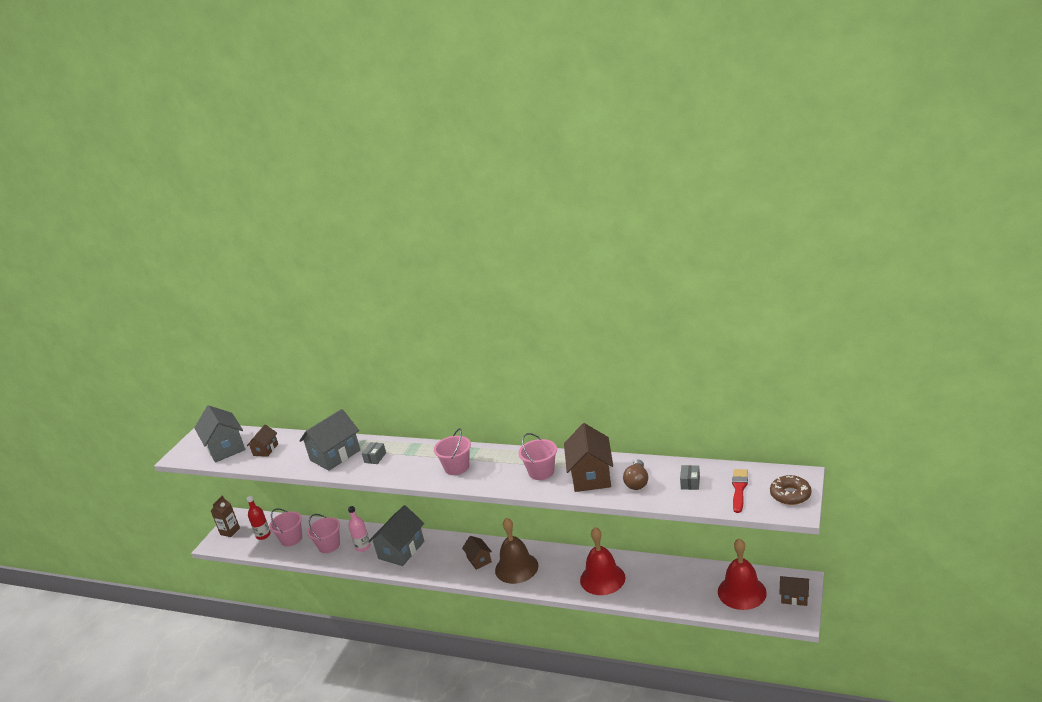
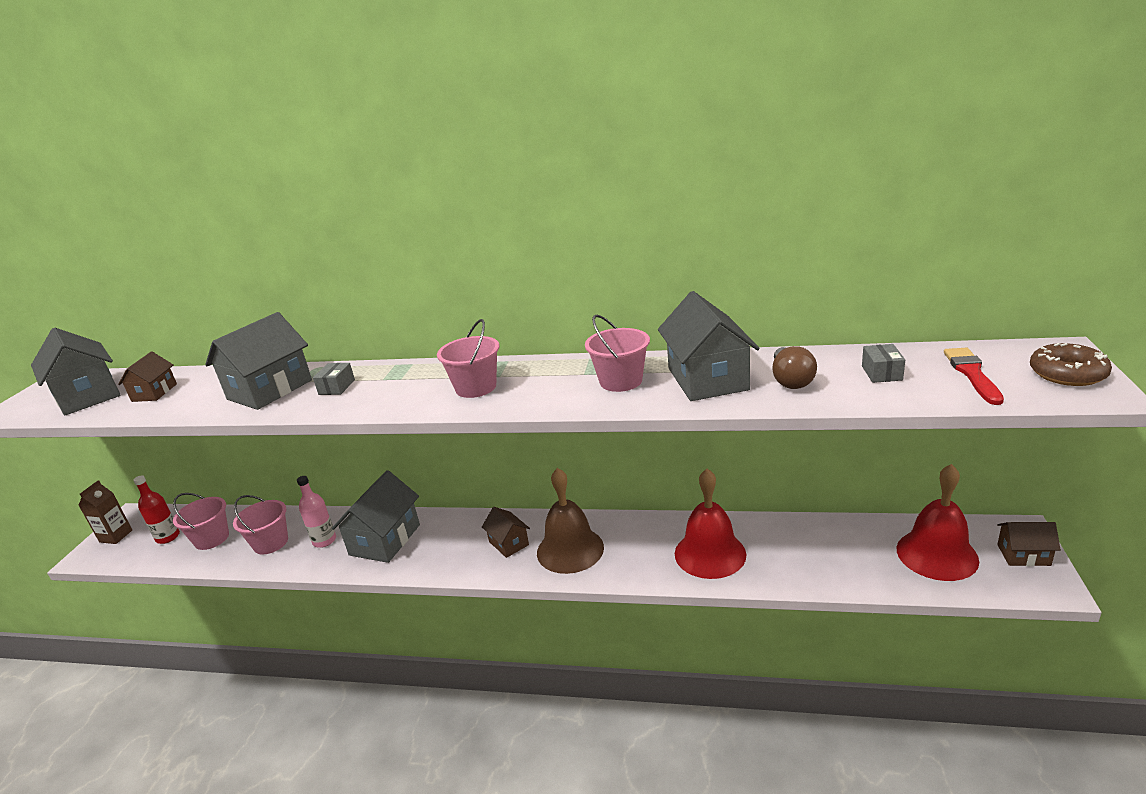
camera: 10 degrees left, 0 degrees up
brown house [564,423,613,492] -> grey house [658,291,760,401]

